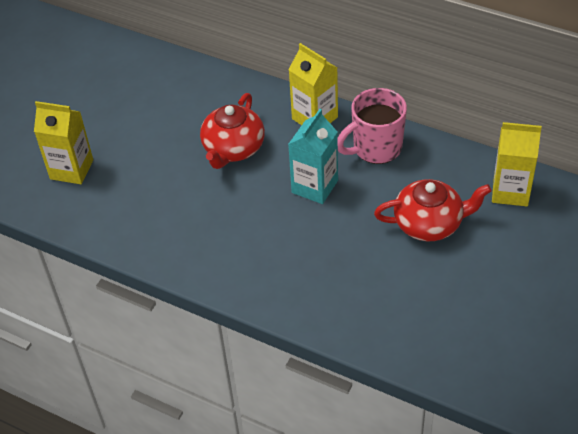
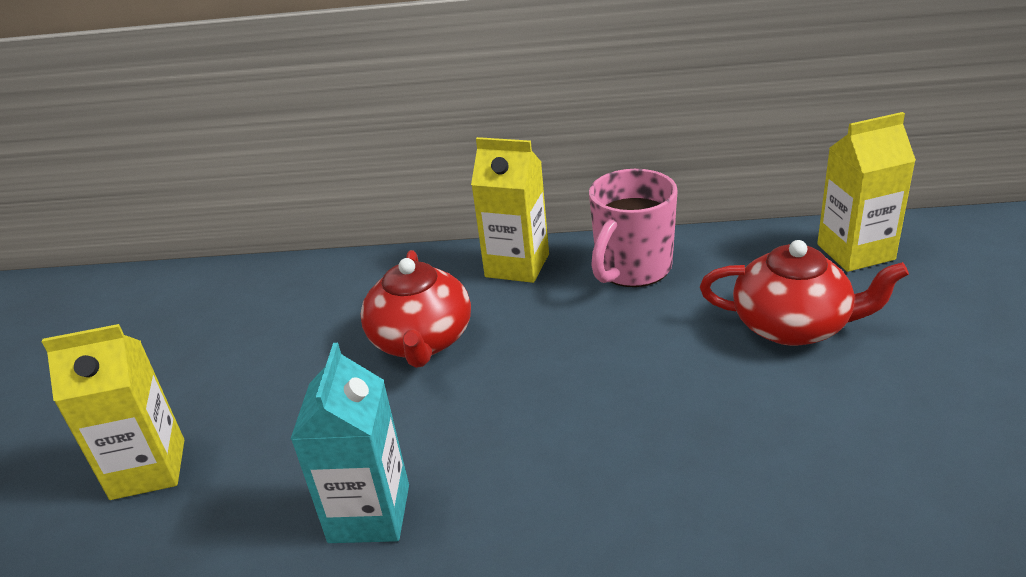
camera: 25 degrees left, 15 degrees down
turquoise carton [288,109,338,204] -> turquoise carton moved to [291,343,409,543]
red teapot [374,179,492,241] -> red teapot turned 45 degrees clockwise [700,240,909,346]

